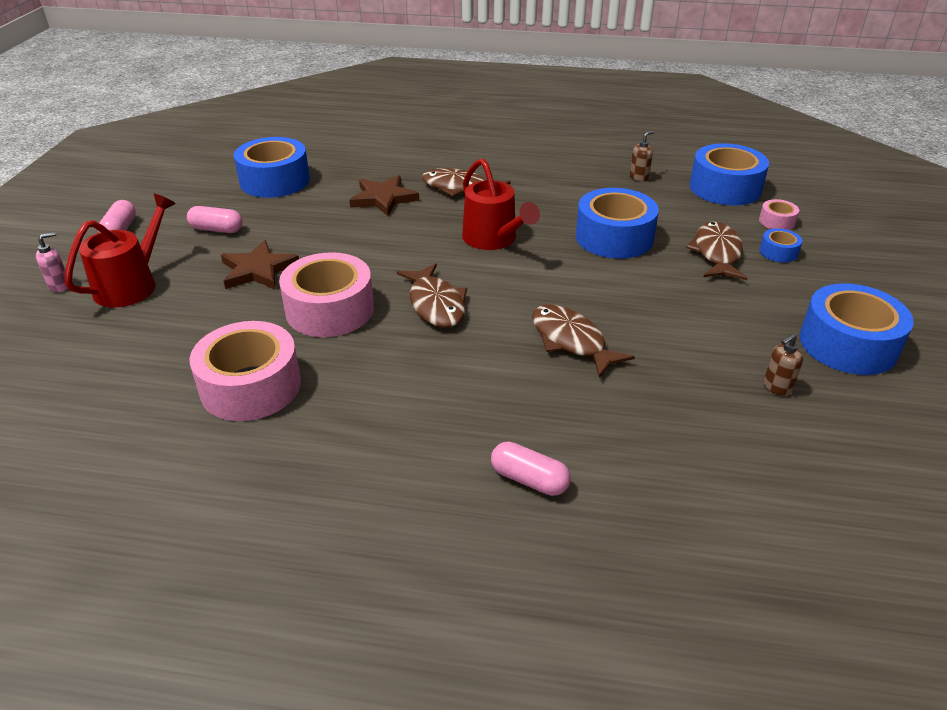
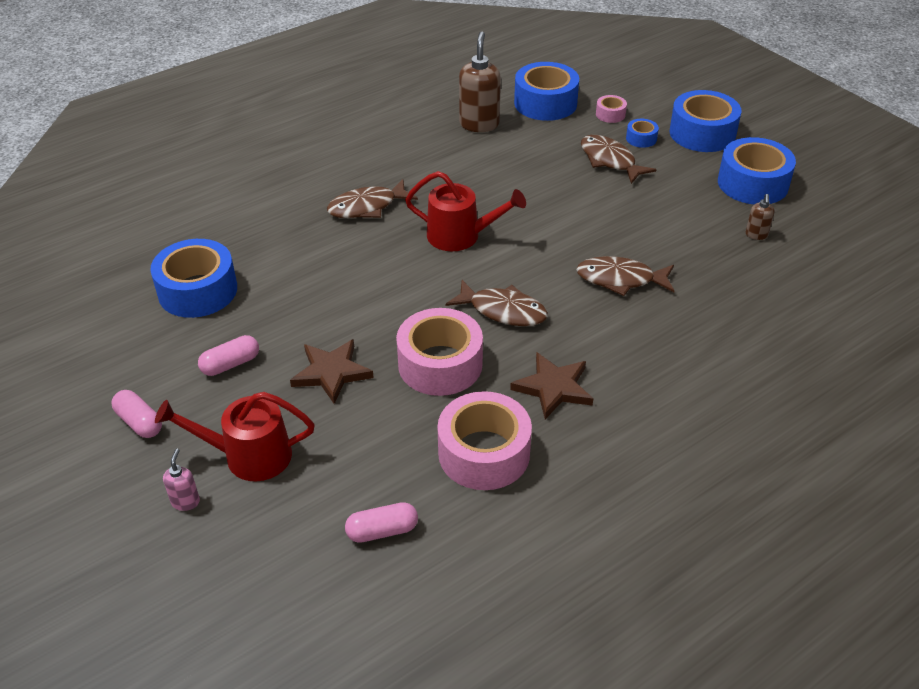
camera: 45 degrees left, 5 degrees up
red watering can [65,194,176,308] -> red watering can turned 75 degrees counterclockwise [155,392,315,481]
brown star [349,175,419,216] -> brown star moved to [510,352,593,419]
pink capsule [491,442,571,496] -> pink capsule moved to [345,502,418,543]
blue tape [576,188,659,259] -> blue tape moved to [670,90,741,152]
brown soap dispenser [630,131,654,181] -> brown soap dispenser [459,32,501,132], size x2.04

